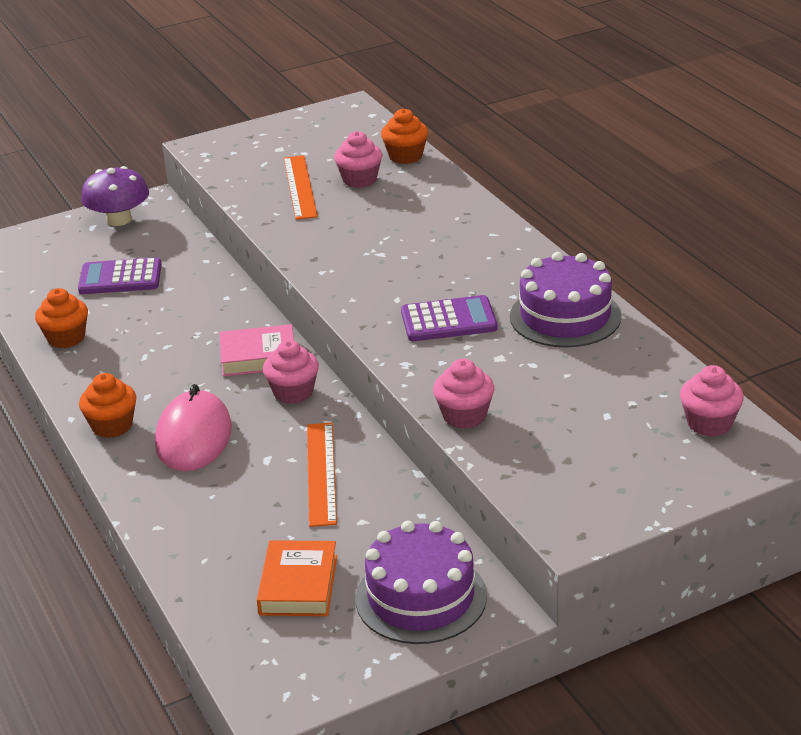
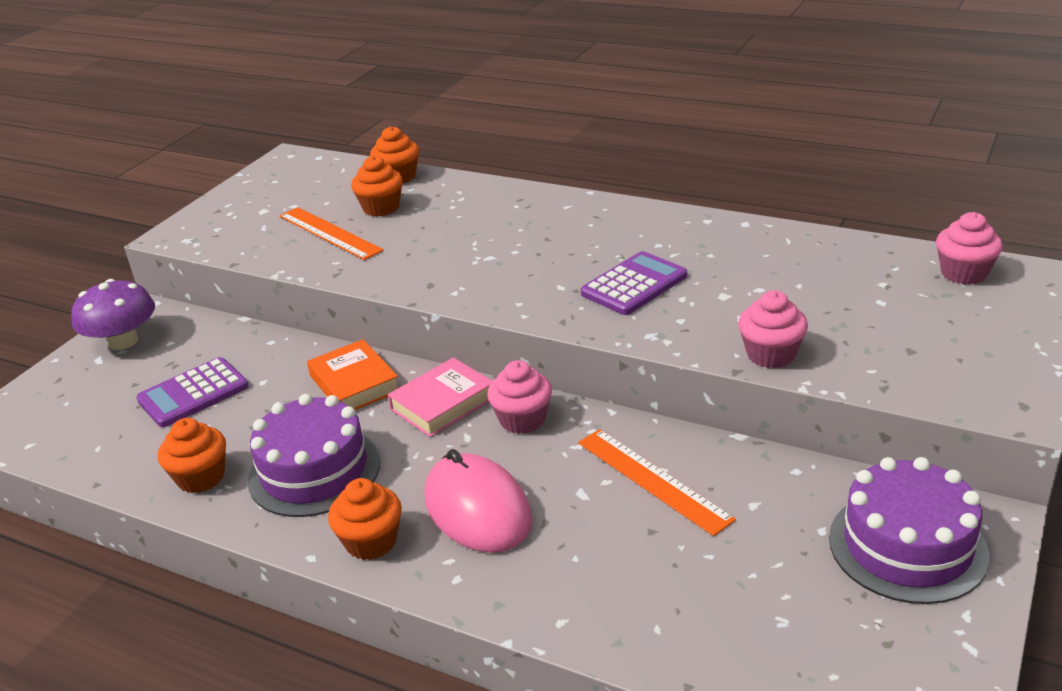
camera: 35 degrees left, 0 degrees up
orange book [257,540,337,616] -> orange book moved to [307,339,398,410]
pink cupcake [334,131,382,188] -> orange cupcake [351,155,403,216]
purple cake [510,252,622,348] -> purple cake moved to [248,394,380,517]

